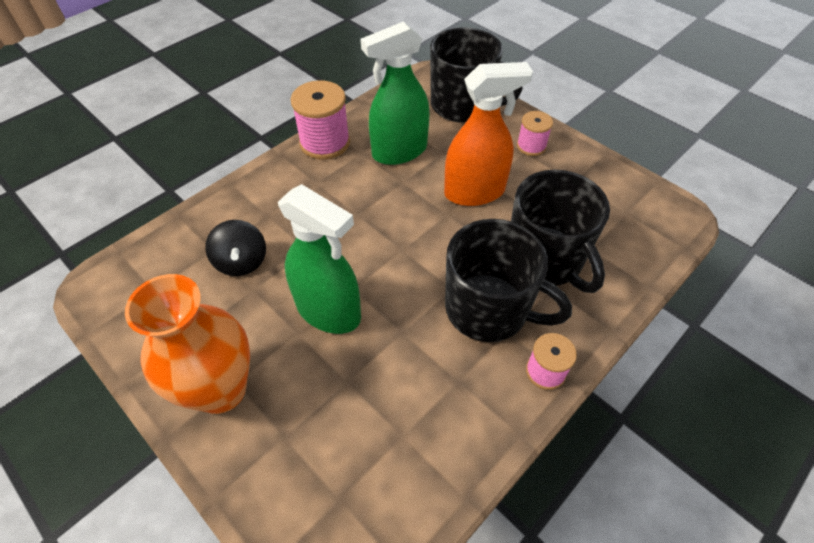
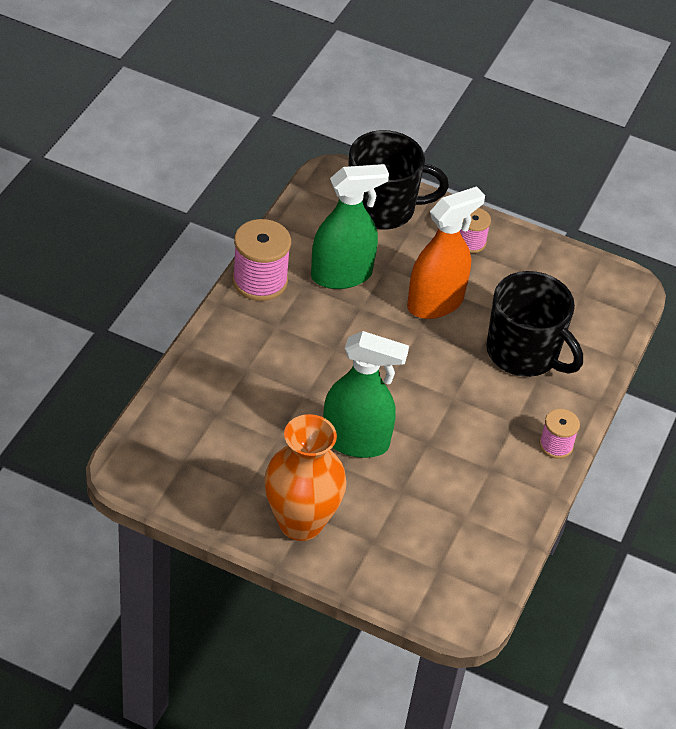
camera: 25 degrees left, 5 degrees down
black spinning top [205,220,266,276] -> none
green spray bottle [361,22,429,165] -> green spray bottle turned 150 degrees counterclockwise [311,164,389,289]
black mug [445,219,572,342] -> none

